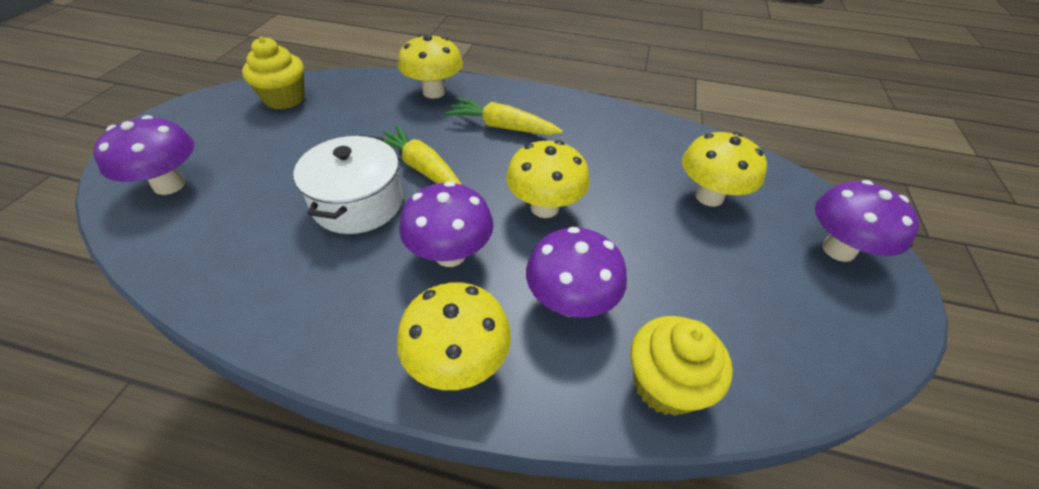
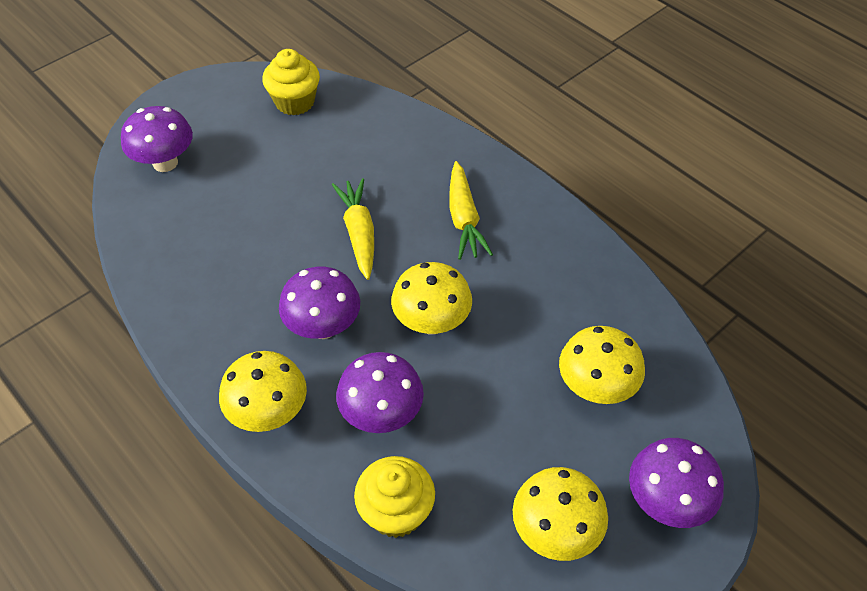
camera: 35 degrees right, 5 degrees up
white pot [294,135,403,234] -> none
yellow mushroom [398,34,463,99] -> yellow mushroom moved to [513,467,608,561]
yellow carrot [445,98,563,135] -> yellow carrot turned 150 degrees counterclockwise [449,161,493,260]

